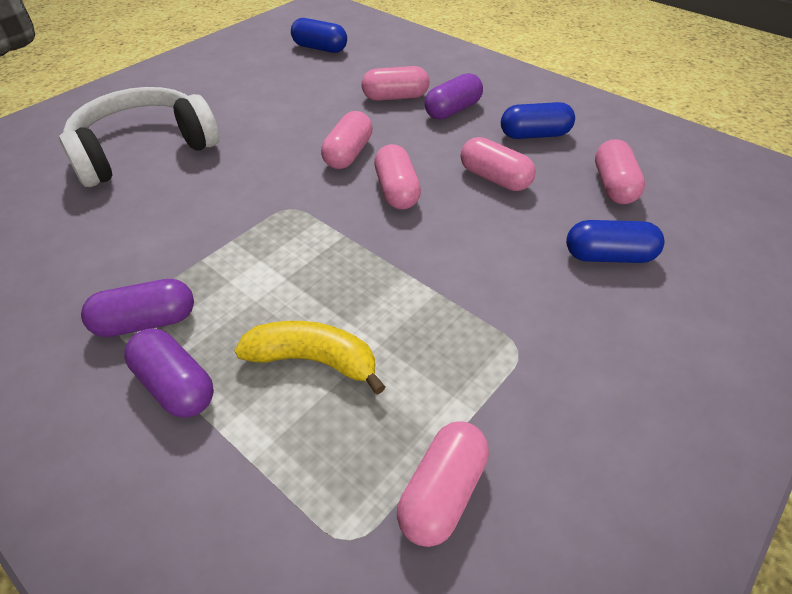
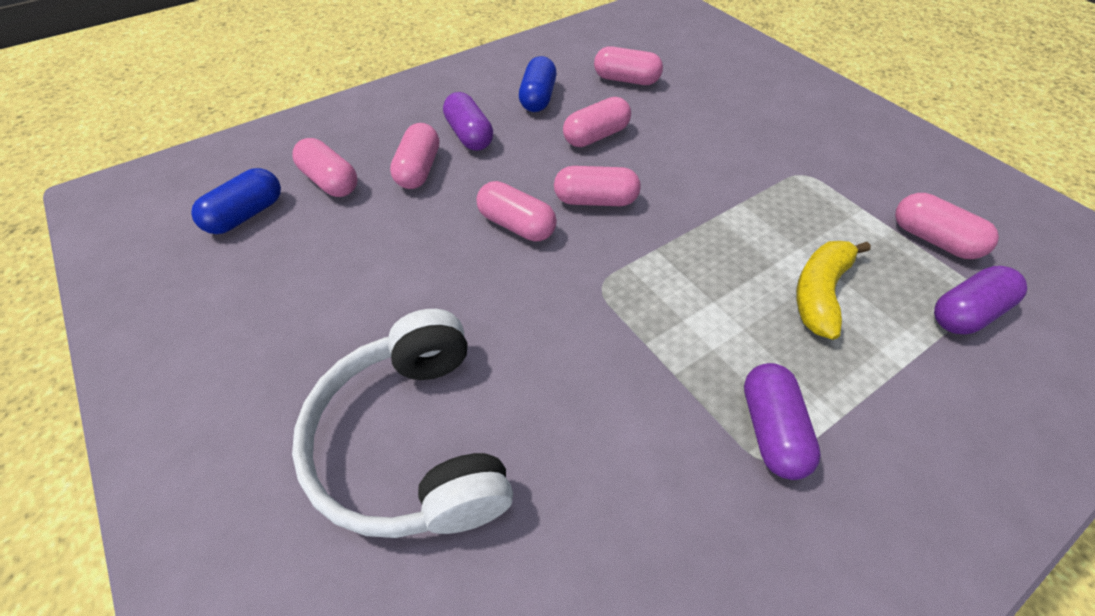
camera: 75 degrees left, 5 degrees up
purple capsule [124,328,214,418] -> purple capsule moved to [934,266,1027,334]
blue capsule [566,220,665,263] -> none
none -> pink capsule [292,138,358,197]

